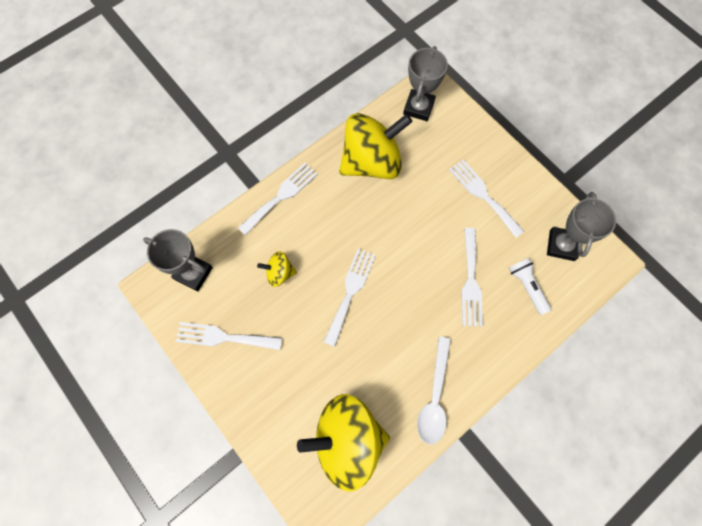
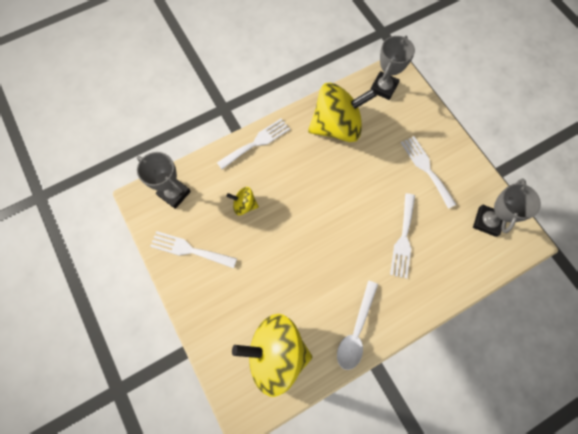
camera: 10 degrees right, 0 degrees up
white fork [324,249,376,347] -> none
white flashlight [509,258,551,315] -> none

